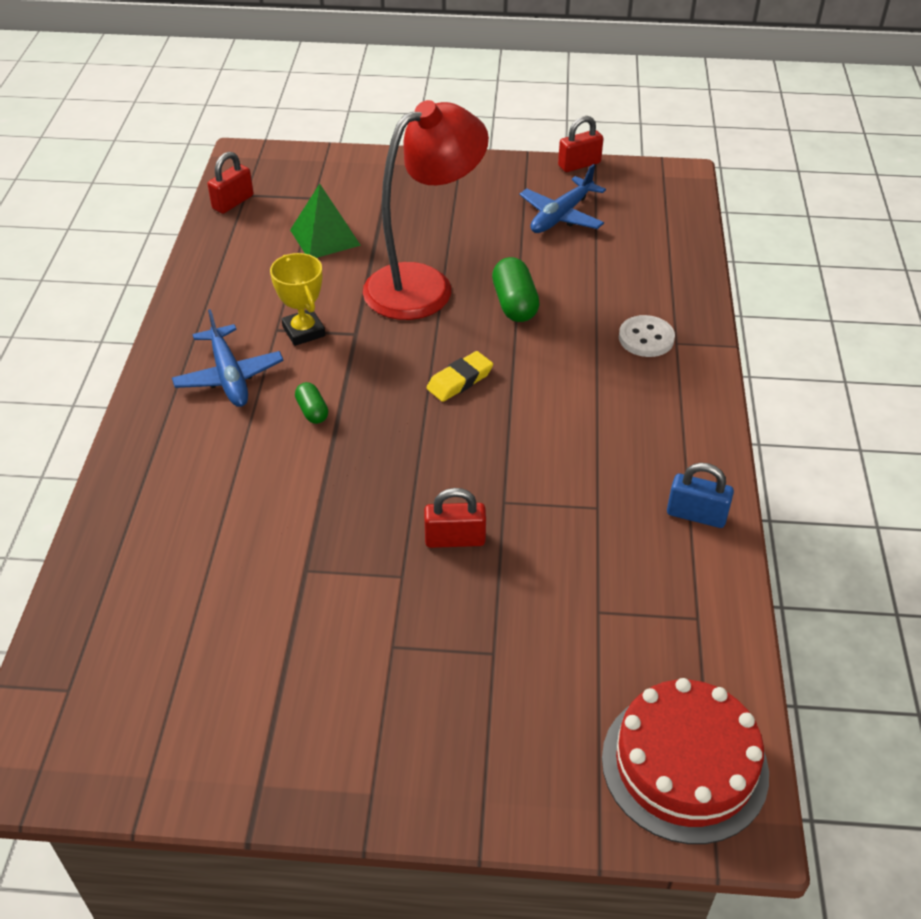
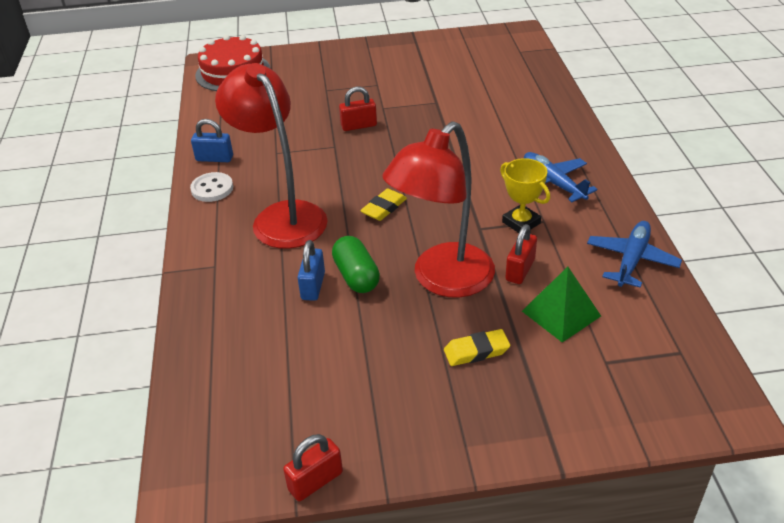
camera: 170 degrees right, 5 degrees down
red padlock [208,152,254,214] -> red padlock moved to [505,224,537,284]
green capsule [295,382,328,424] -> none
blue plane [519,164,606,233] -> blue plane moved to [587,221,682,288]
white button [619,315,675,357] -> white button moved to [190,172,233,202]
none -> red lamp [215,63,328,249]
none -> blue padlock [297,240,325,301]
none -> yellow eraser [444,329,510,366]

